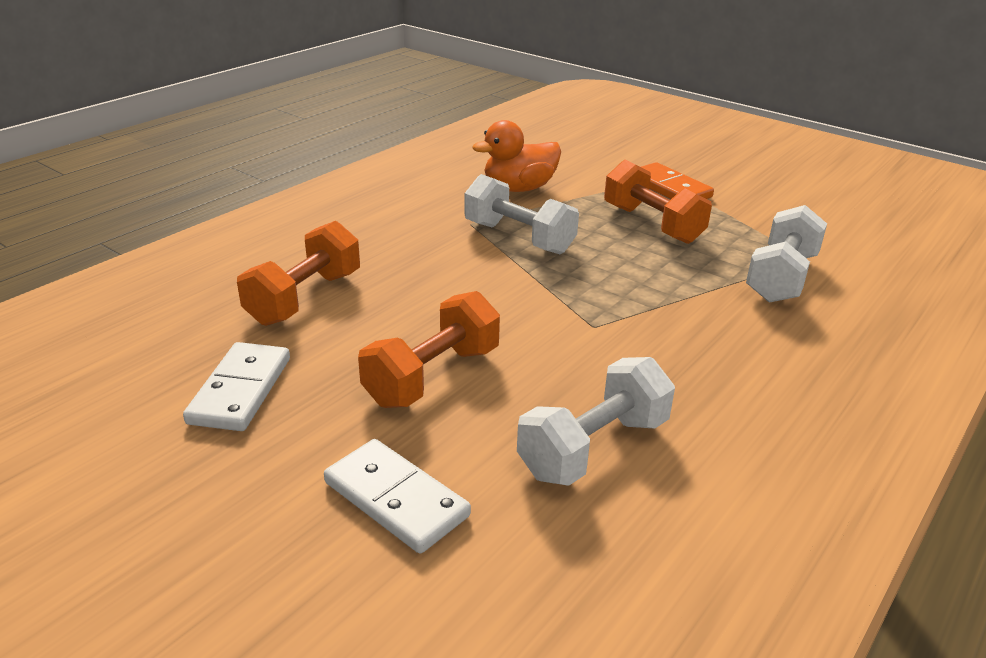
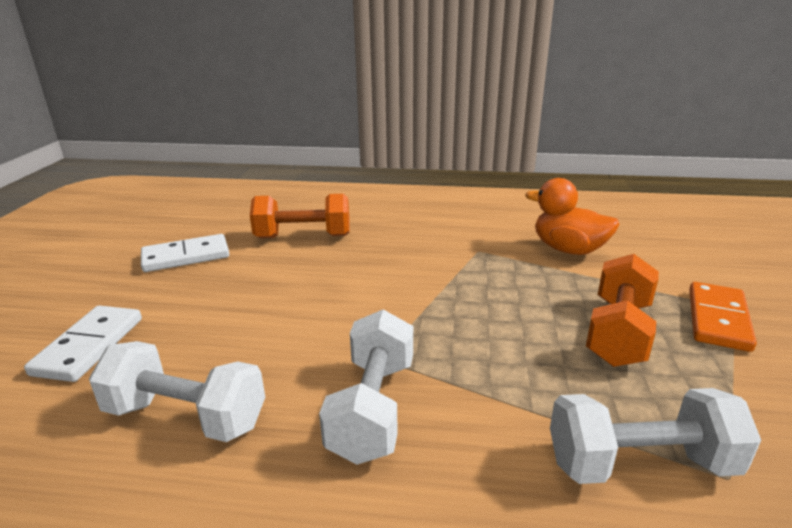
camera: 60 degrees right, 5 degrees down
orange dumbbell [358,291,500,408] -> none
white dumbbell [464,174,579,254] -> white dumbbell moved to [319,309,413,465]

